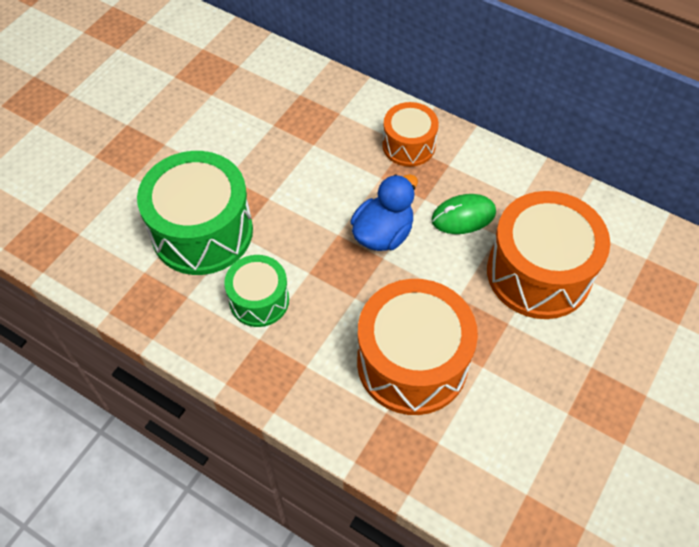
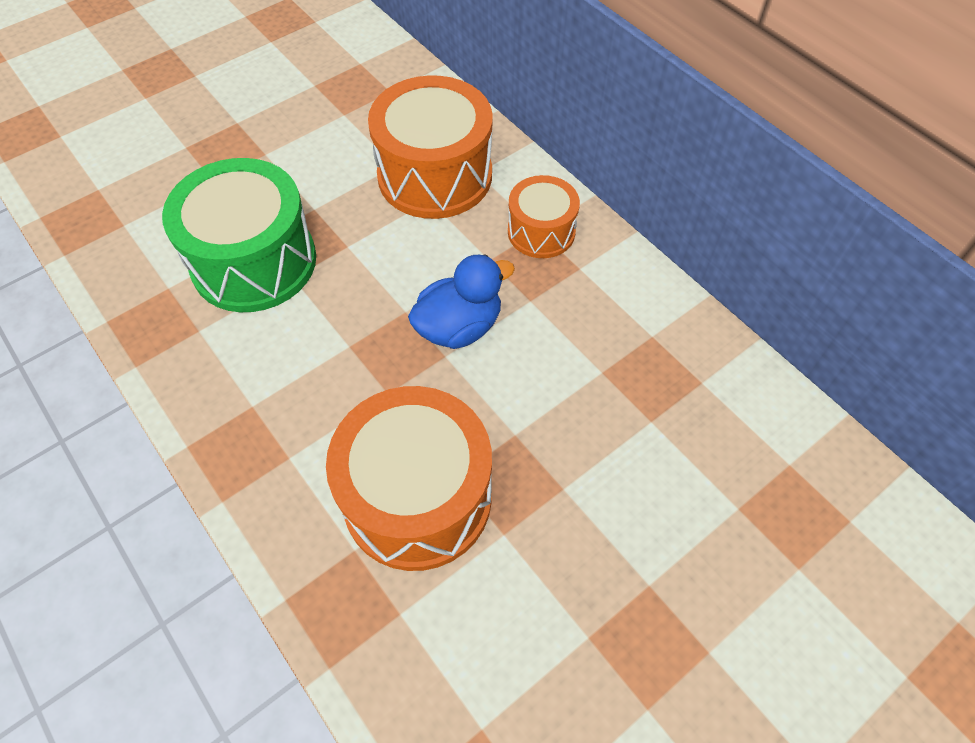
camera: 20 degrees right, 0 degrees up
green drum [224,255,289,327] -> none
green mouse [432,194,496,234] -> none
orange drum [487,191,610,319] -> orange drum moved to [368,75,493,219]

